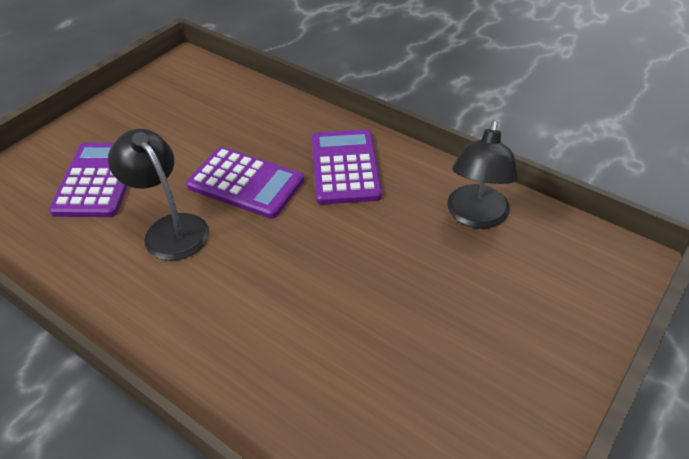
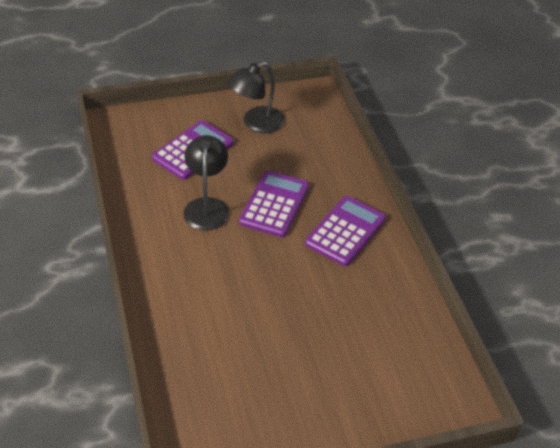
camera: 35 degrees right, 0 degrees up
purple calculator [186,147,304,219] -> purple calculator turned 135 degrees counterclockwise [239,171,309,237]
black lamp [447,120,519,229] -> black lamp moved to [227,62,284,133]

